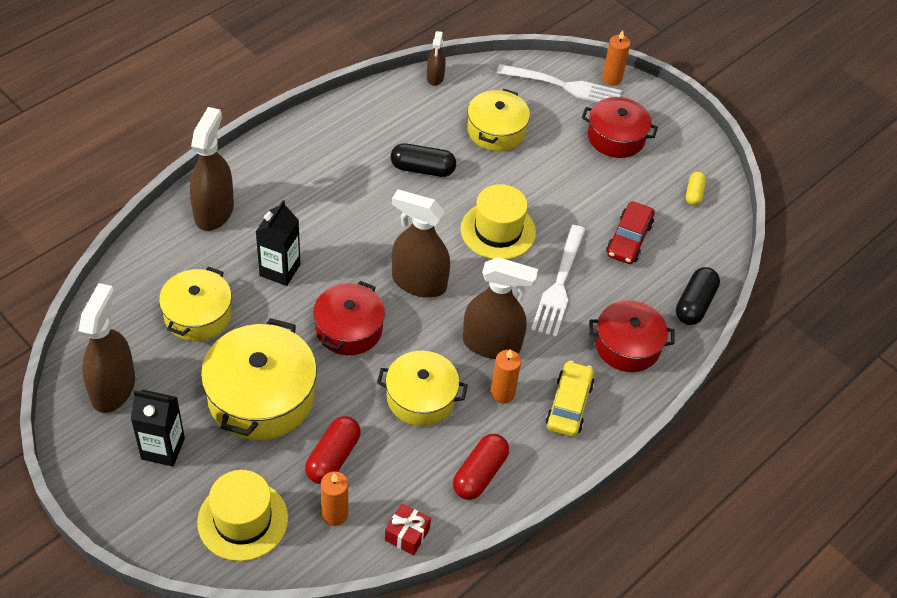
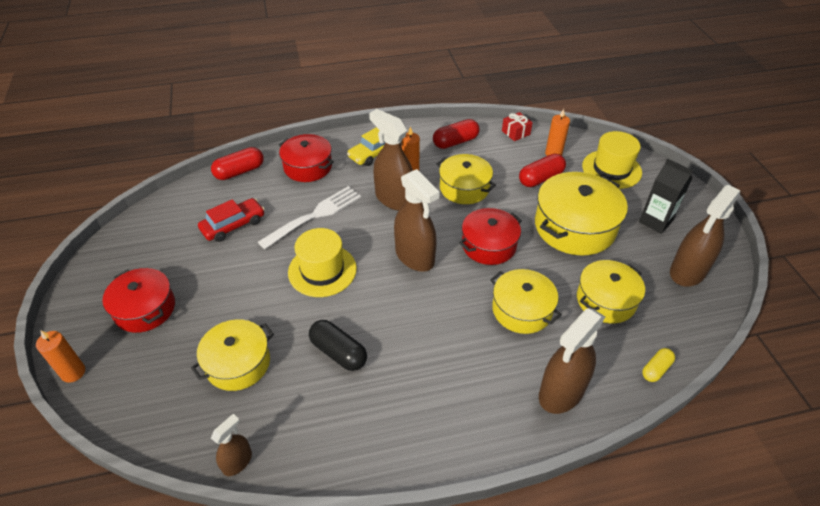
camera: 145 degrees left, 5 degrees down
black carton [256,200,300,286] -> yellow pot [490,269,562,334]
white fork [497,64,622,102] -> none
black capsule [676,267,720,325] -> red capsule [211,147,264,180]
yellow capsule [686,172,706,205] -> yellow capsule moved to [642,348,675,382]

